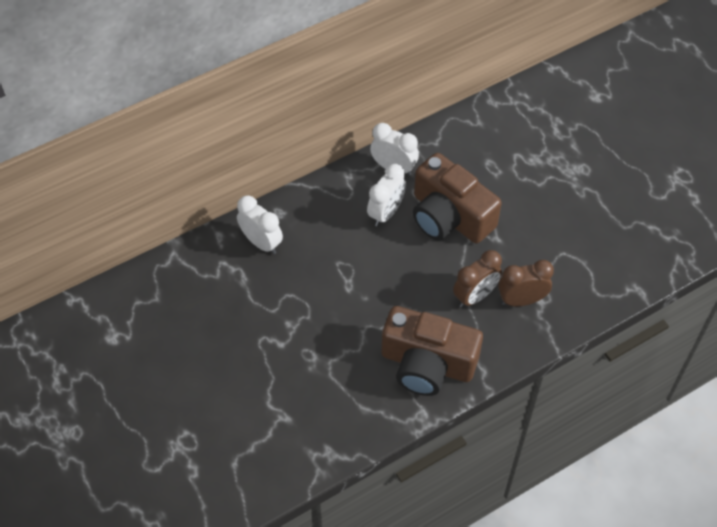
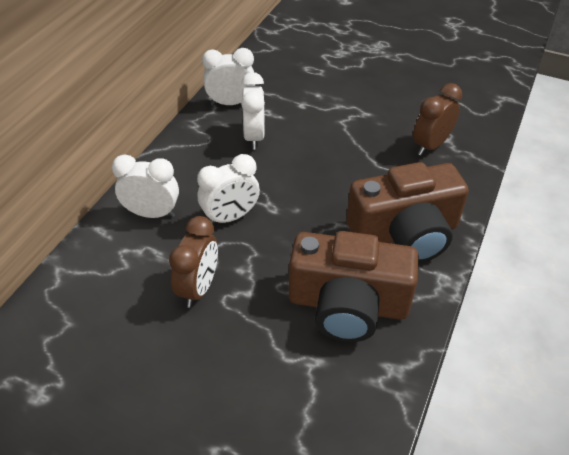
camera: 35 degrees left, 10 degrees down
brown camera [413,153,502,244] -> brown camera moved to [289,231,419,342]
brown clock [453,250,502,308] -> brown clock moved to [169,216,218,308]
none -> white clock [197,154,260,224]

